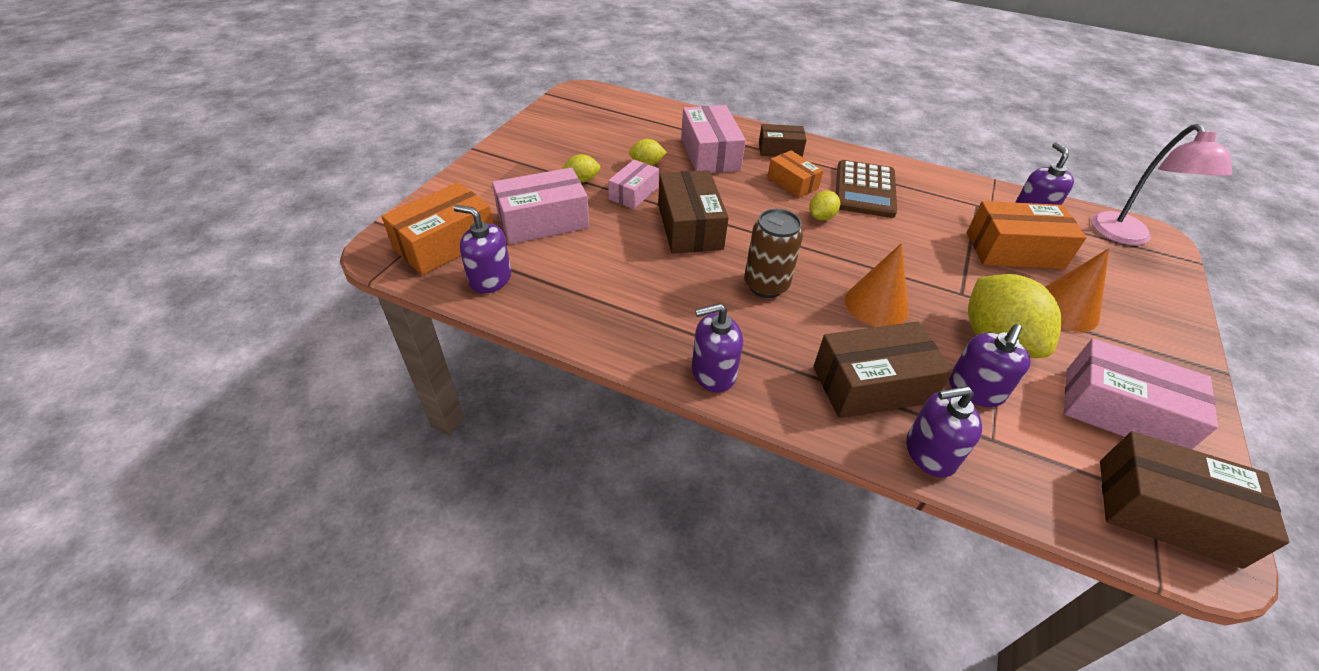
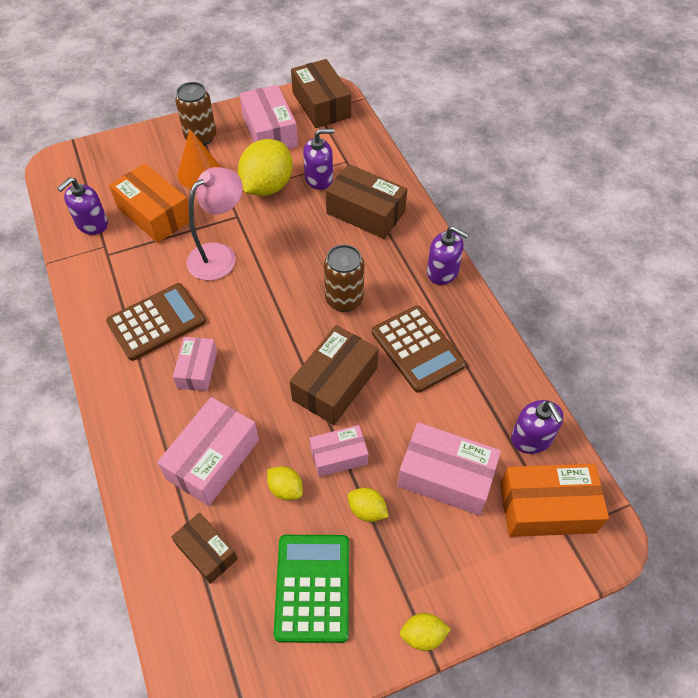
camera: 135 degrees left, 10 degrees up
brown box [759,124,806,157] -> brown box moved to [171,513,238,584]
orange box [767,151,824,198] -> pink box [173,337,217,391]
yellow lemon [809,191,840,221] -> yellow lemon moved to [400,613,451,651]
orange cone [845,243,909,327] -> none
purple soap dispenser [906,386,982,478] -> none
pink lamp [1091,124,1233,246] -> pink lamp moved to [186,167,243,280]
none -> brown can [175,82,216,145]
none -> green calculator [274,535,349,643]
none -> brown calculator [372,306,466,393]

